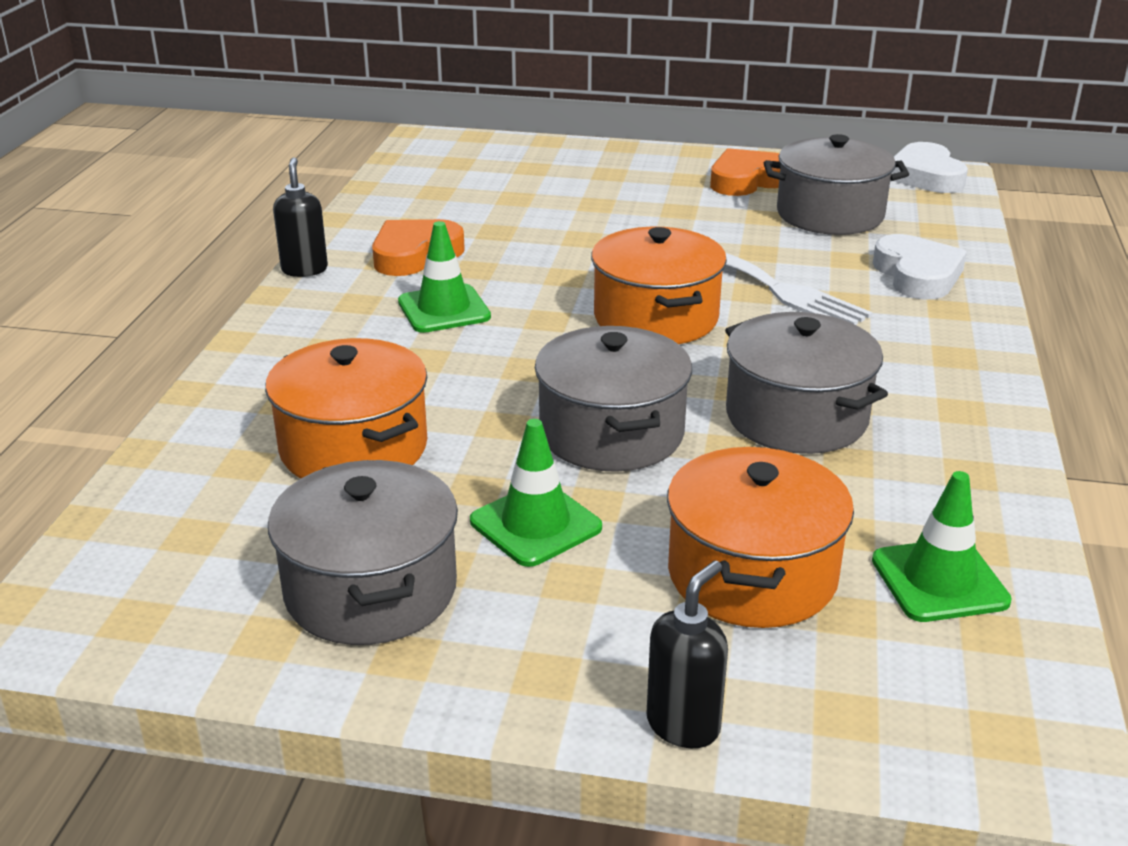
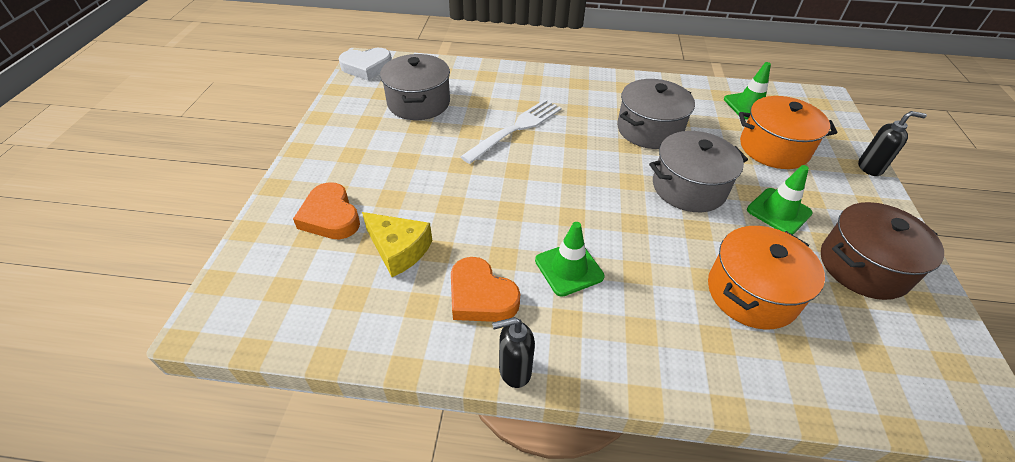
camera: 95 degrees left, 15 degrees up
grey pot [268,460,458,645] -> brown pot [821,202,944,300]
orange pot [591,227,727,344] -> none
black soap dispenser [647,560,728,748] -> black soap dispenser turned 150 degrees clockwise [858,111,927,176]
orange heart [710,148,780,196] -> orange heart moved to [293,182,360,239]
white heart [873,234,967,299] -> none
none -> yellow cheese [362,212,432,277]

